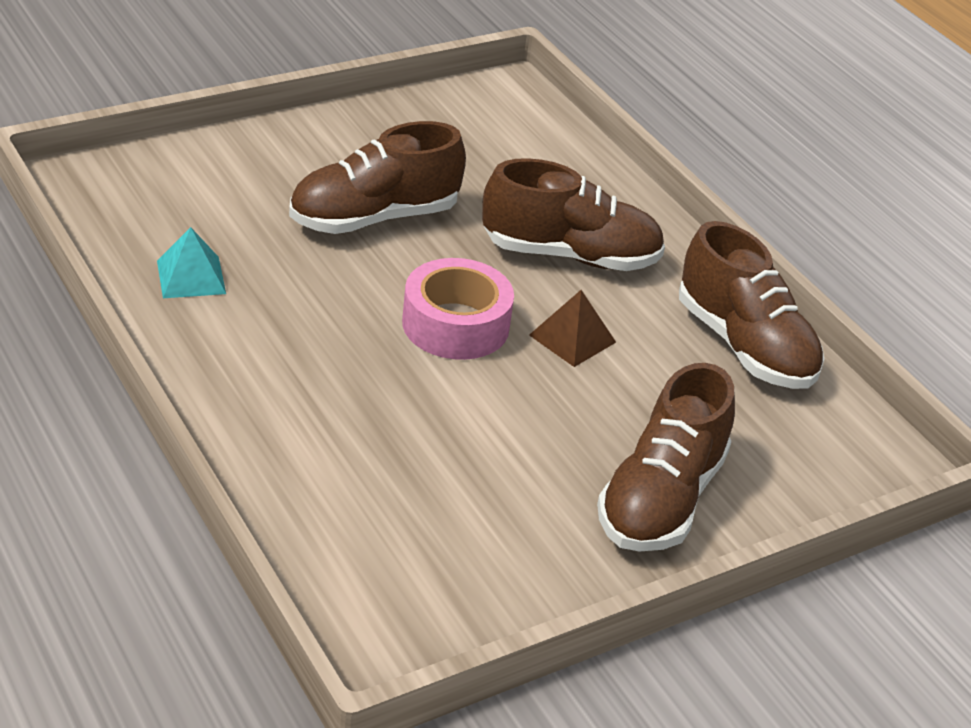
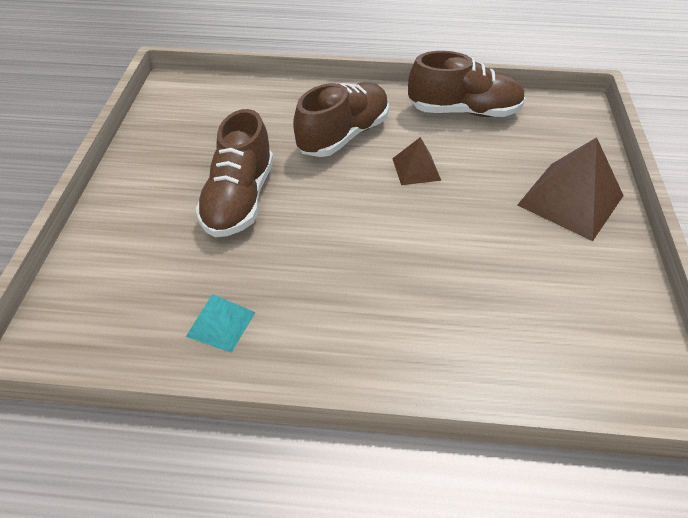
camera: 50 degrees left, 10 degrees up
pink tape [402,258,514,360] -> none
brown shoe [597,363,735,552] -> brown pyramid [517,137,624,241]

